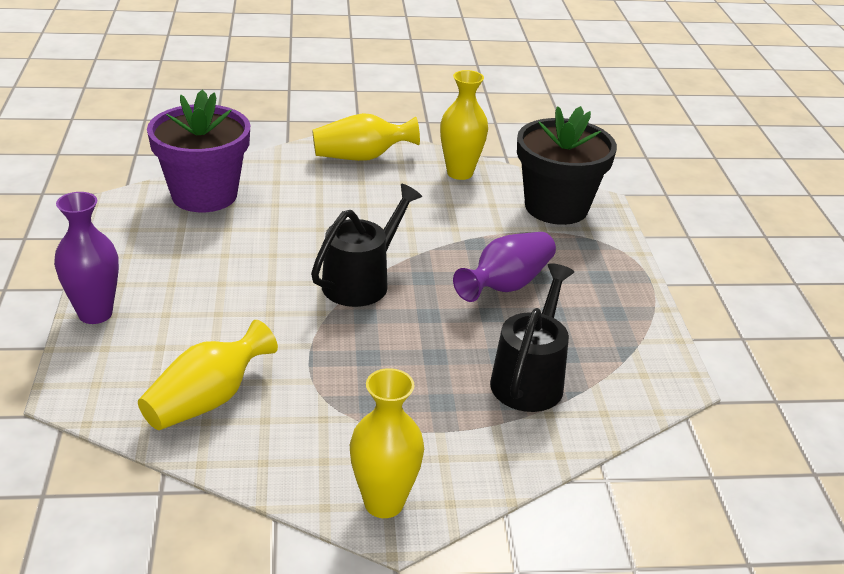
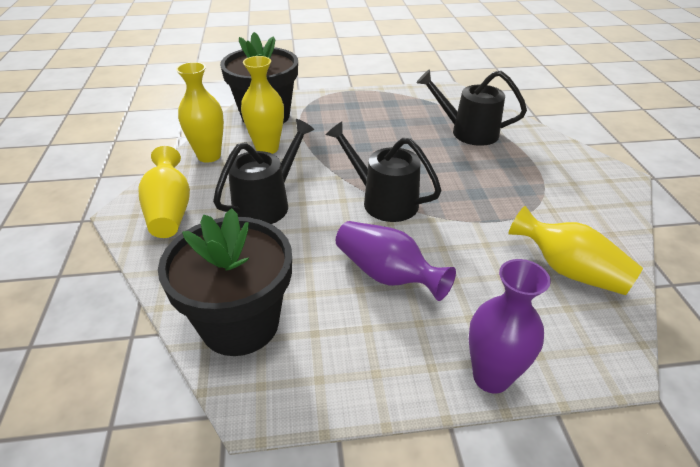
camera: 90 degrees left, 5 degrees up
purple flower pot [147,90,250,212] -> black flower pot [158,208,292,356]
yellow vase [350,368,424,518] -> yellow vase moved to [241,56,284,154]
purple vase [453,232,556,302] -> purple vase moved to [336,221,456,301]
none -> black watering can [213,119,314,224]

